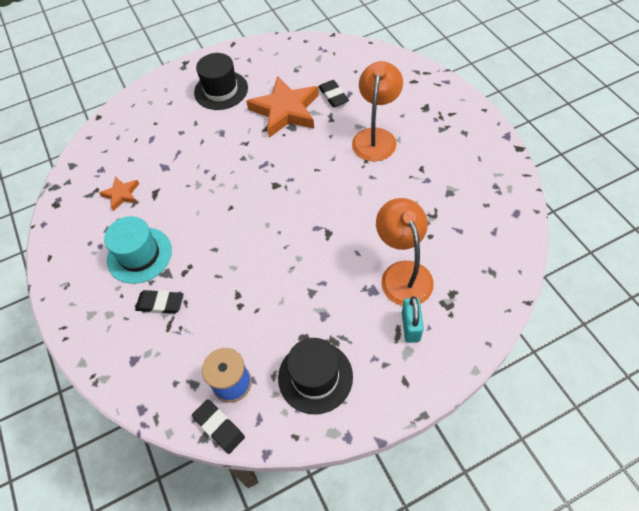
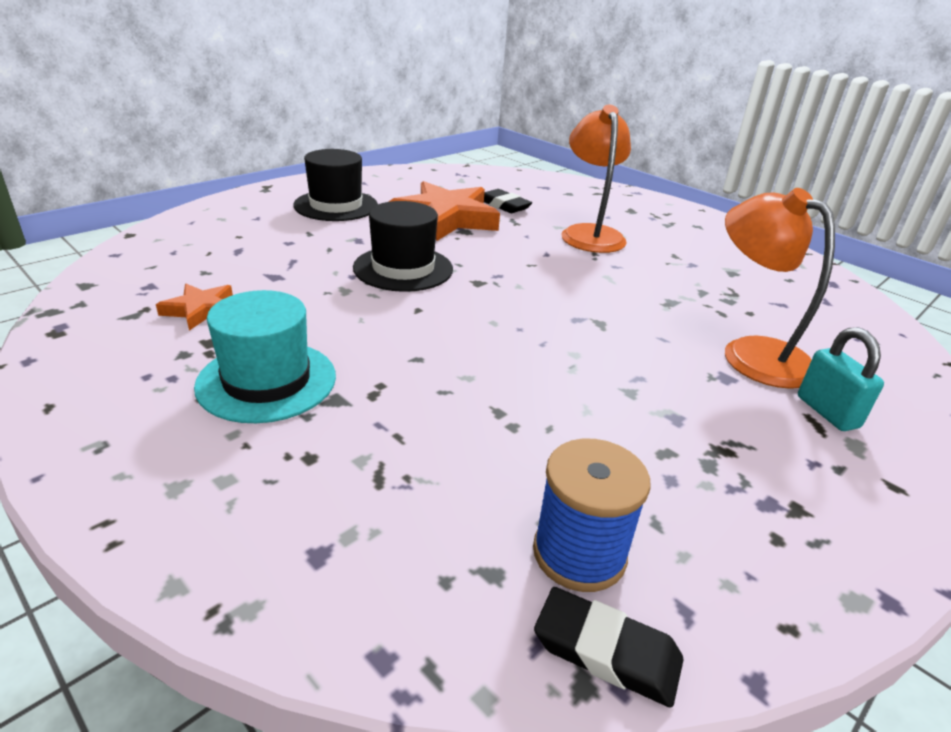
camera: 25 degrees left, 25 degrees down
black eraser [135,290,183,314] -> none
black hat [278,338,353,414] -> black hat moved to [353,201,453,292]

